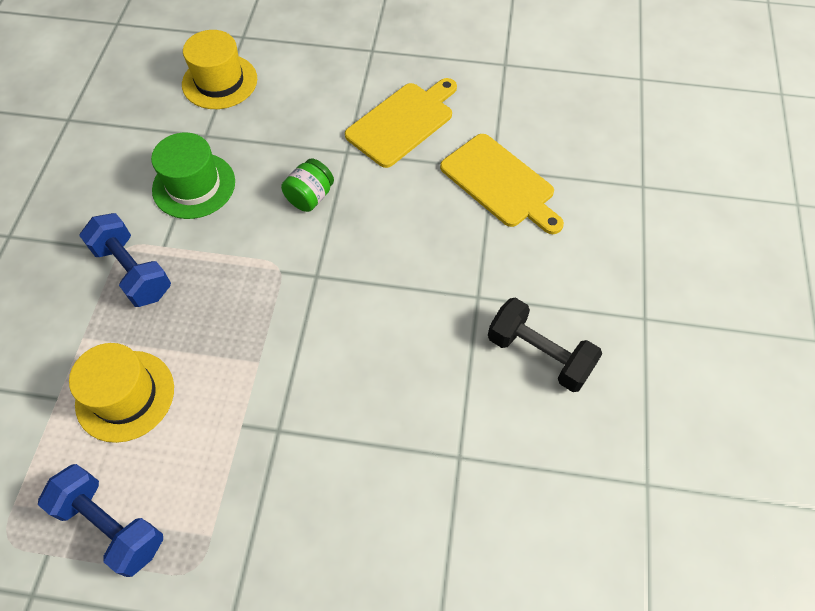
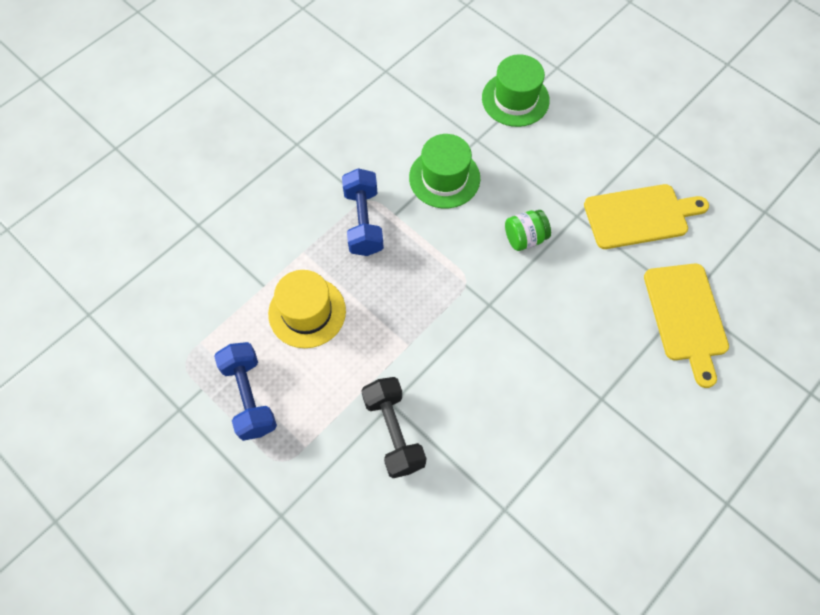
camera: 35 degrees right, 5 degrees up
yellow hat [182,30,257,109] -> green hat [482,54,550,127]
black dumbbell [488,298,602,392] -> black dumbbell moved to [361,377,426,478]

